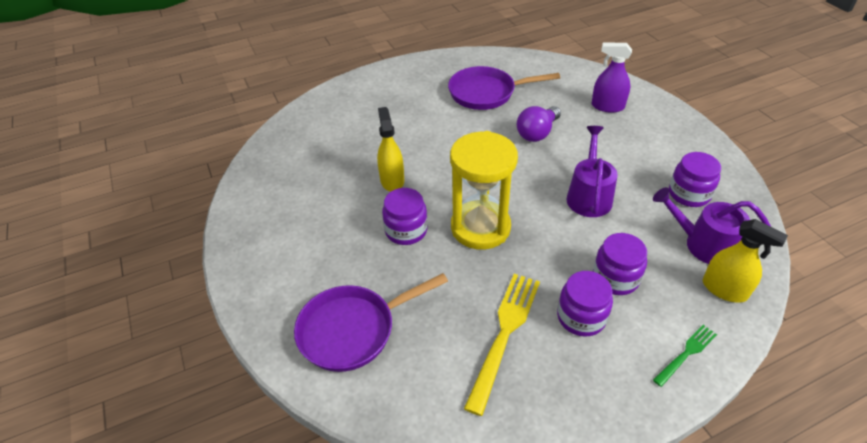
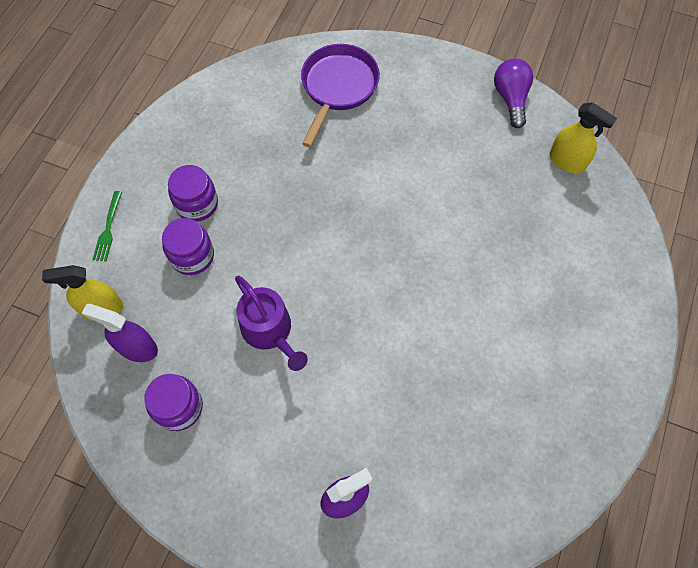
camera: 135 degrees right, 20 degrees up
yellow spray bottle [377,107,404,192] -> yellow spray bottle moved to [550,102,617,173]
purple jar [382,188,428,245] -> none
purple pan [448,66,560,110] -> none
yellow hourglass [450,131,518,250] -> none
yellow fork [464,274,540,416] -> none
purple light bulb [517,106,561,142] -> purple light bulb moved to [494,58,533,128]
purple watering can [653,187,771,264] -> purple spray bottle [82,304,158,362]

